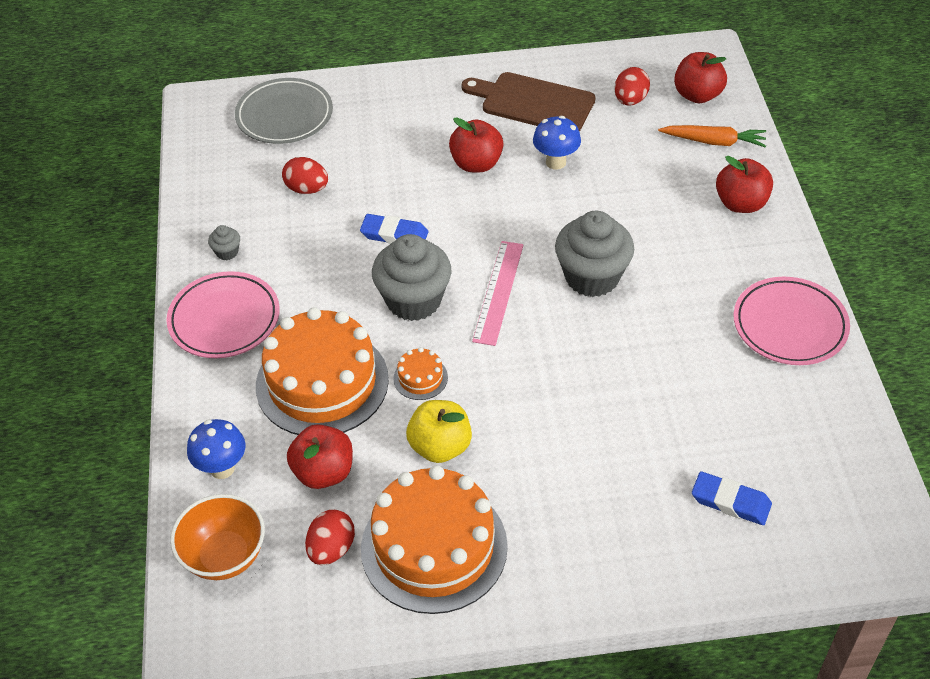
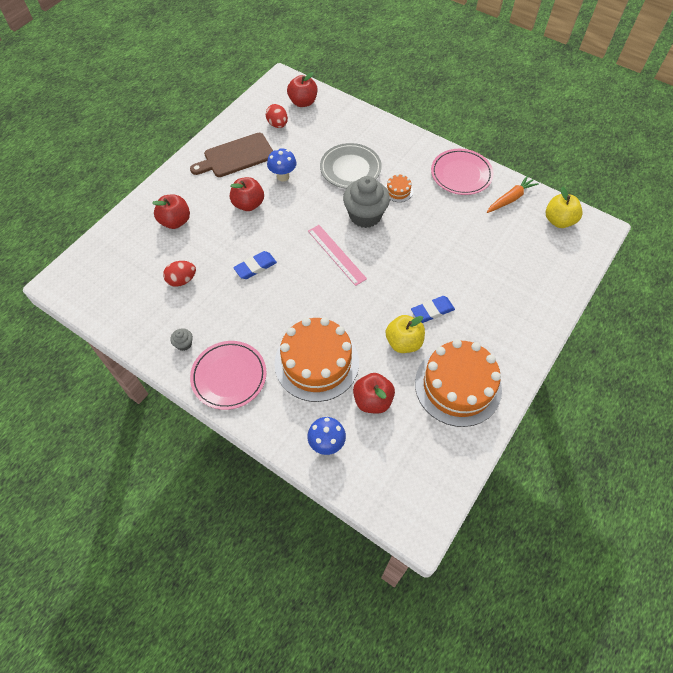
camera: 50 degrees left, 10 degrees up
orange bowl [170,494,265,580] -> none
grey plate [235,78,333,144] -> grey plate moved to [320,143,382,189]
red egg [305,510,355,565] -> none
grey cupcake [372,234,451,321] -> none
orange cake [393,347,448,400] -> orange cake moved to [385,174,413,202]
orange carrot [658,125,766,147] -> orange carrot moved to [487,175,539,213]
blue eraser [692,471,772,525] -> blue eraser moved to [411,296,455,323]
red apple [716,156,773,213] -> red apple moved to [152,194,190,229]
none -> yellow apple [546,187,583,228]

